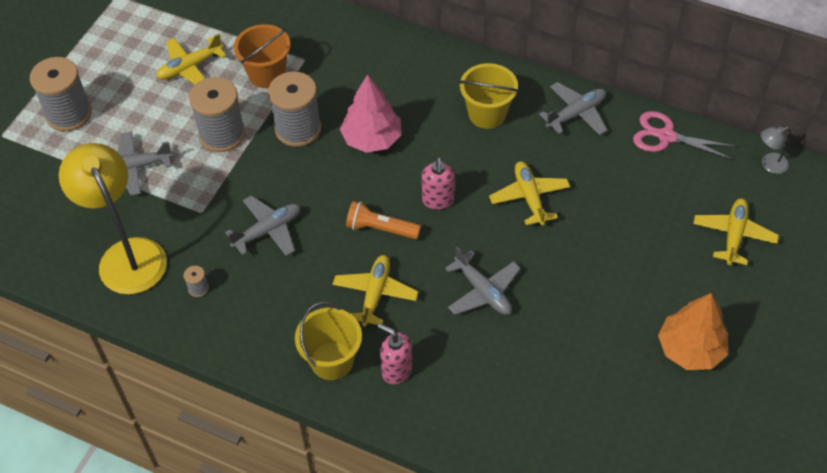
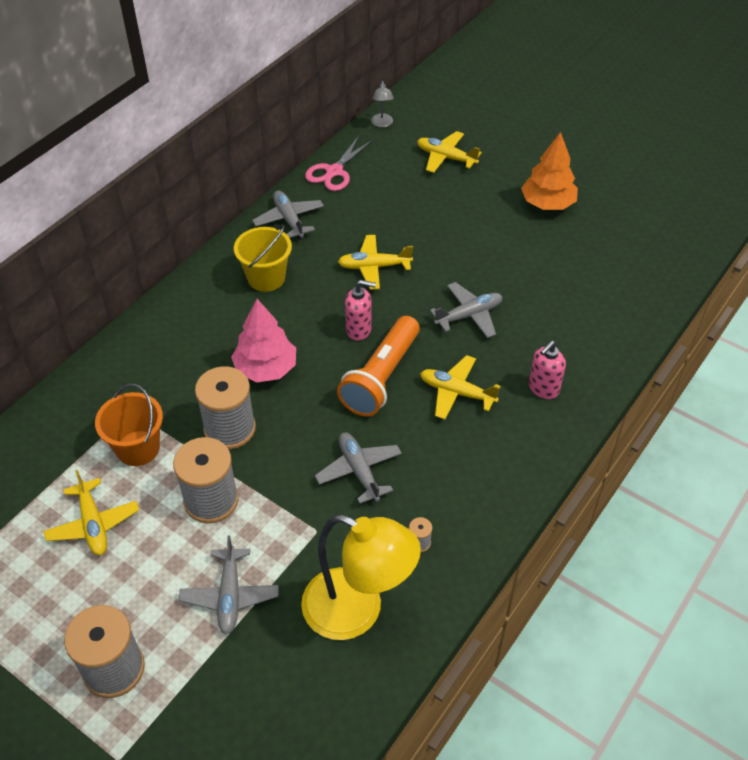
camera: 80 degrees left, 5 degrees down
yellow lamp [59,143,167,294] -> yellow lamp turned 135 degrees counterclockwise [301,515,421,640]
yellow bucket [295,302,362,380] -> none
orange flashlight [346,201,421,239] -> orange flashlight [337,316,420,417], size x1.63

